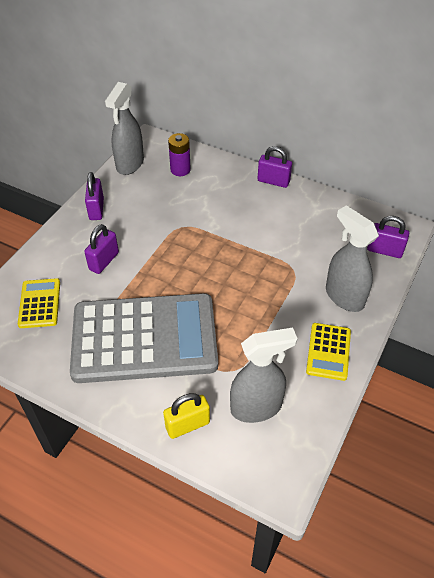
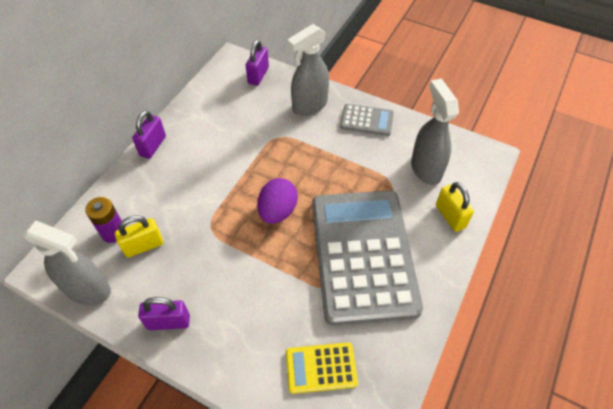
camera: 90 degrees left, 5 degrees up
purple padlock [84,224,119,274] -> none
yellow calculator [306,323,351,381] -> grey calculator [340,104,394,136]
none -> yellow padlock [115,216,163,257]
none -> purple egg [257,178,298,224]

